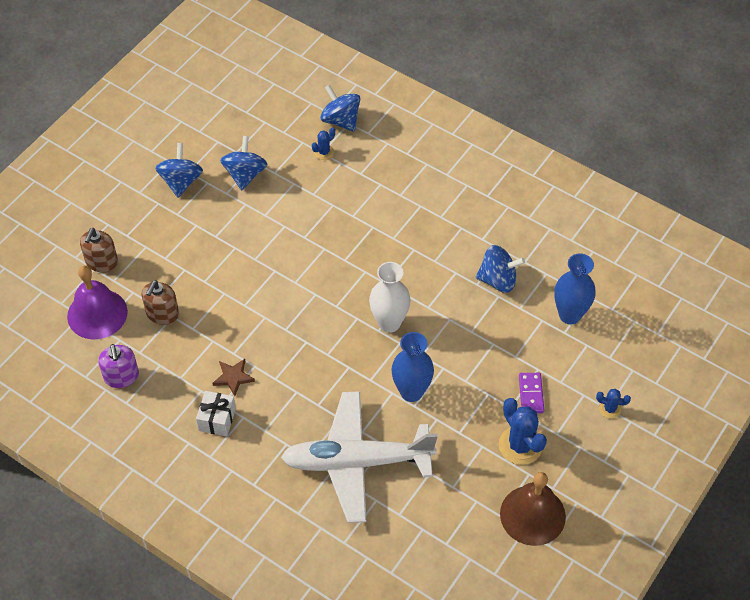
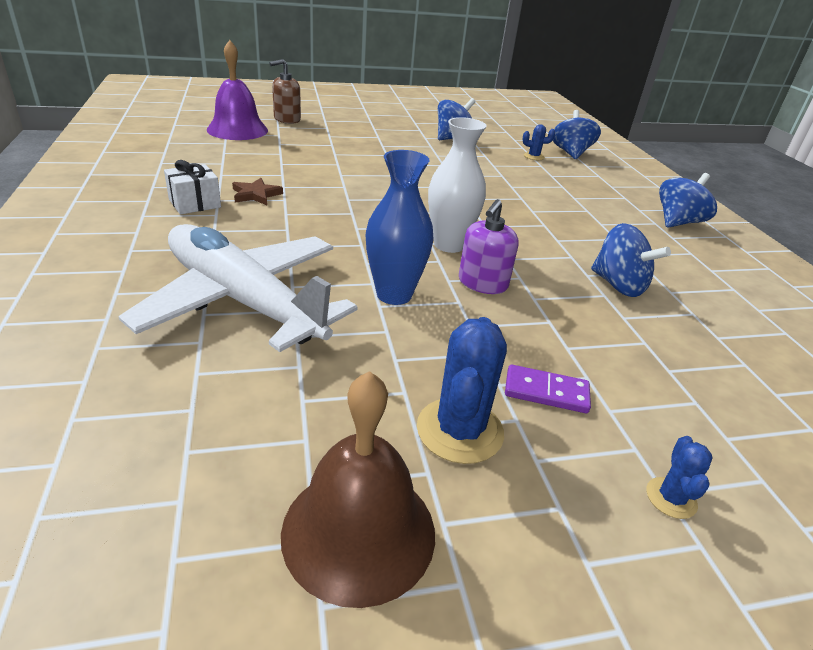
camera: 40 degrees right, 20 degrees down
purple soap dispenser [98,344,139,388] -> purple soap dispenser moved to [459,199,519,294]
brown soap dispenser [142,280,179,325] -> none
blue spinning top [155,143,203,198] -> blue spinning top moved to [659,173,717,228]
purple domino [519,373,544,413] -> purple domino turned 60 degrees clockwise [505,365,591,413]
blue vase [554,253,596,324] -> none
blue cactus [596,389,631,419] -> blue cactus turned 45 degrees clockwise [646,436,713,519]

